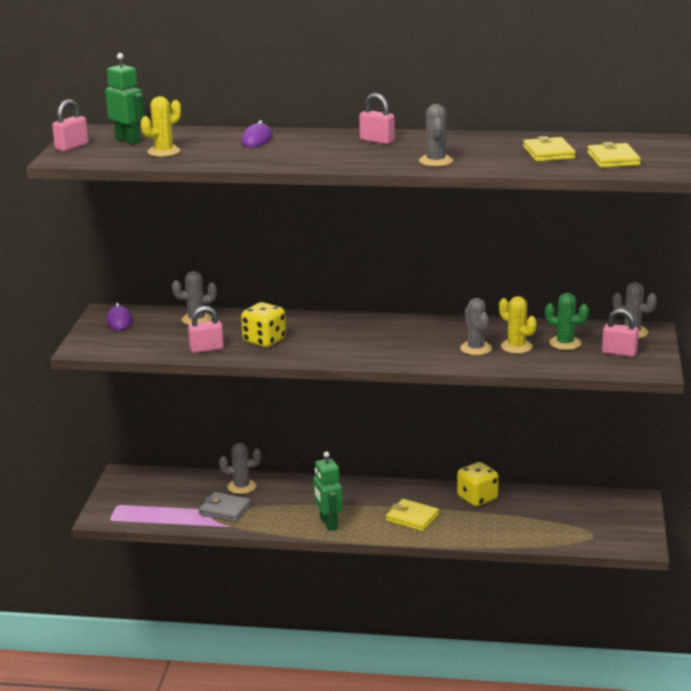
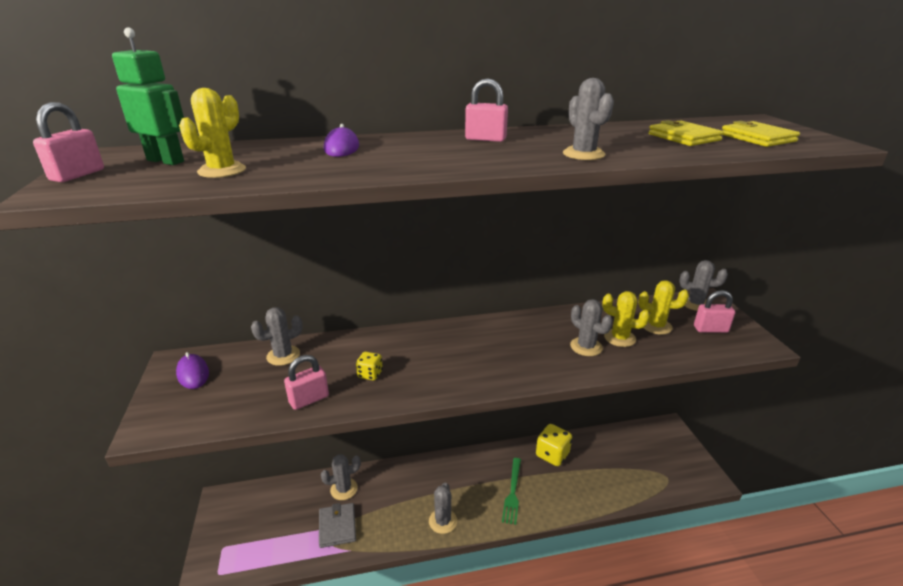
camera: 20 degrees left, 5 degrees up
grey wallet [199,492,251,522] -> grey wallet turned 75 degrees clockwise [319,503,356,548]
yellow dice [241,302,286,347] -> yellow dice [356,352,383,380], size x0.56
green robot [313,451,343,531] -> grey cactus [429,483,457,534]
yellow wallet [386,499,439,531] -> green fork [502,458,521,525]
green cactus [545,293,589,350] -> yellow cactus [639,280,689,335]

